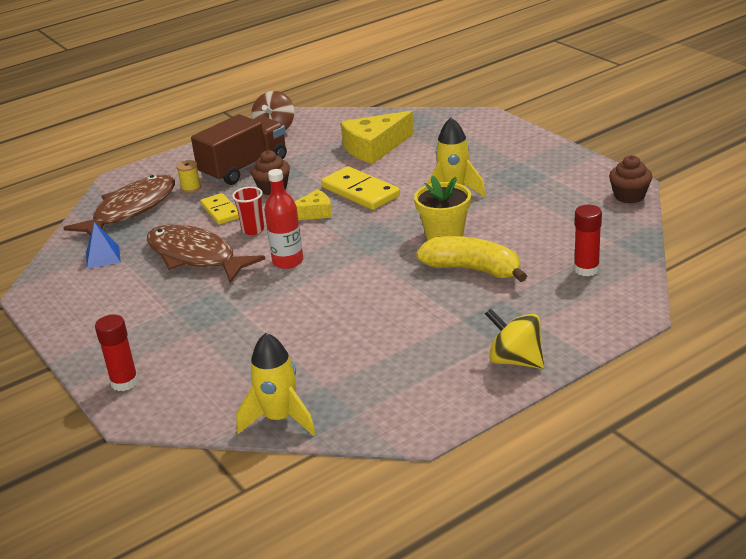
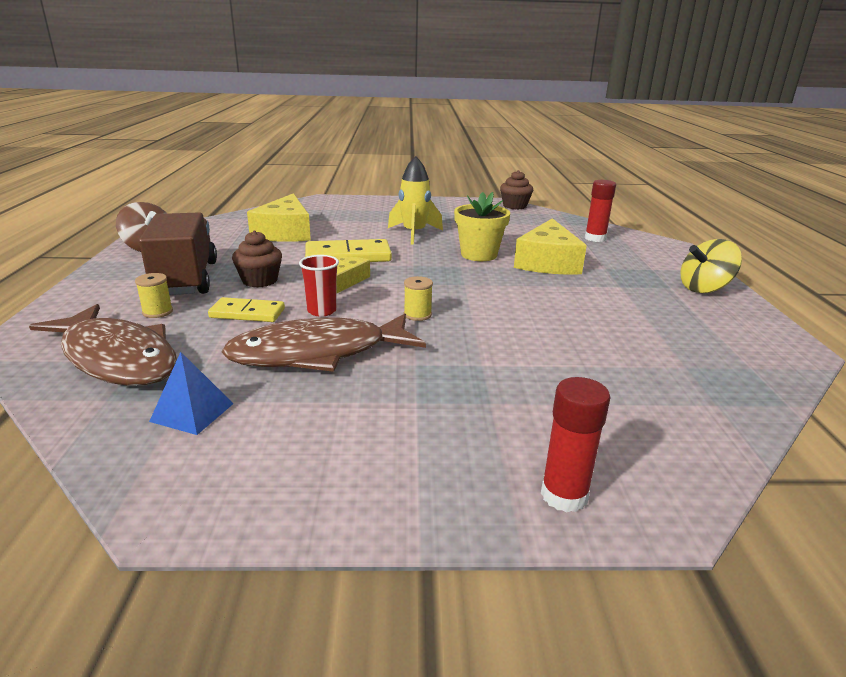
camera: 60 degrees left, 5 degrees down
brown fish [63,175,175,236] -> brown fish turned 150 degrees clockwise [29,304,177,386]
yellow rocket [236,333,316,436] -> none
red bottle [264,169,303,269] -> yellow spool [404,276,433,321]
yellow banana [416,236,527,282] -> yellow cheese [514,218,587,275]

